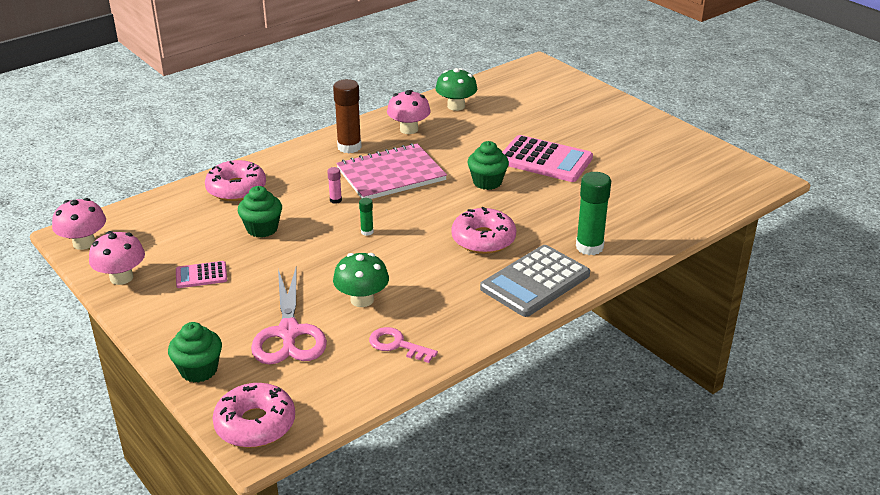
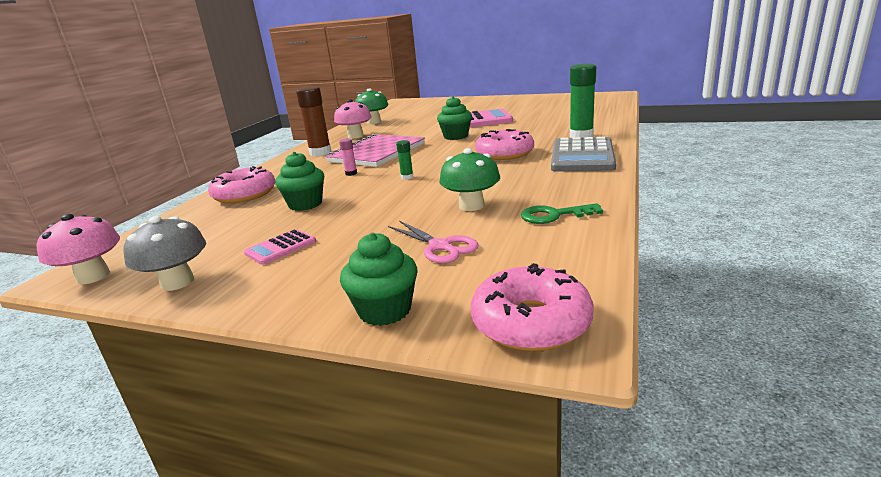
camera: 30 degrees left, 10 degrees down
pink mushroom [89,231,145,285] -> grey mushroom [123,216,206,291]
pink scissors [251,267,327,364] -> pink scissors [388,221,479,263], size x0.62
pink key [369,327,438,363] -> green key [521,203,603,224]

